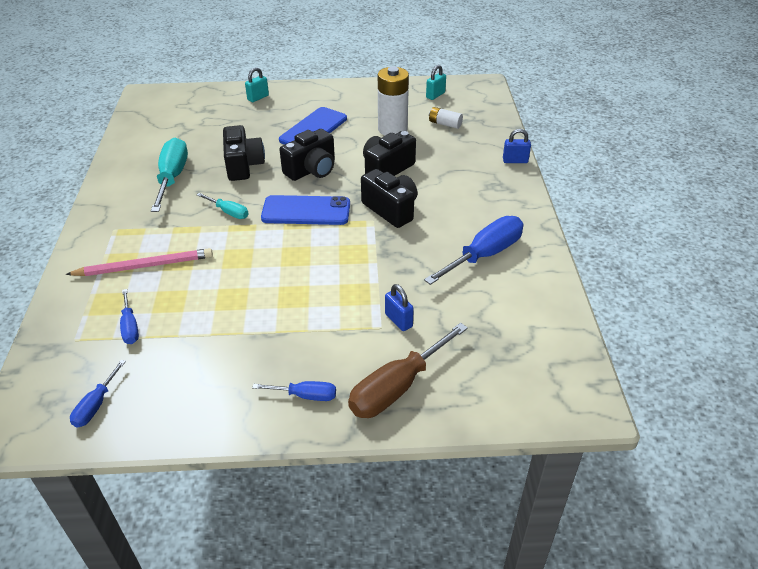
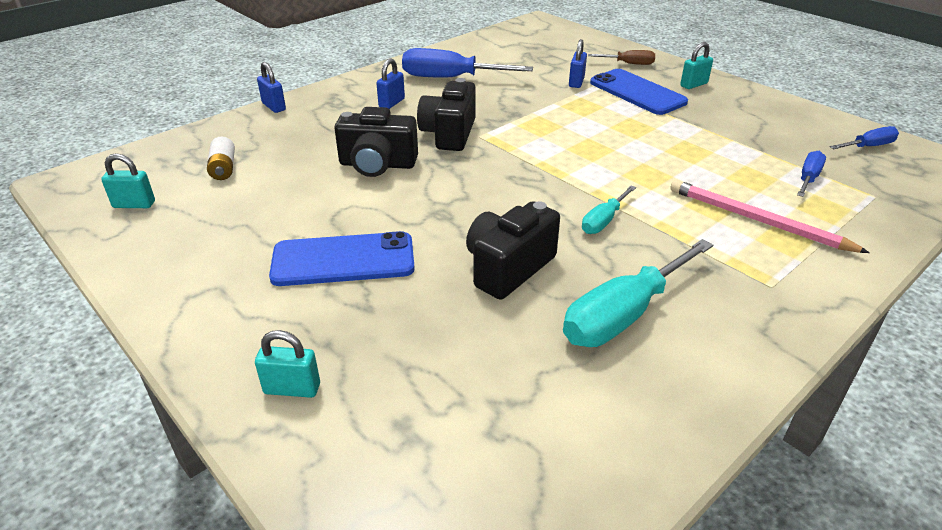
camera: 130 degrees left, 5 degrees down
turquoise screwdriver [197,193,248,219] -> turquoise screwdriver turned 135 degrees counterclockwise [582,185,636,234]
blue screwdriver [252,381,336,401] -> turquoise padlock [680,42,713,89]
blue phone [261,195,350,225] -> blue phone moved to [590,69,688,115]
black camera [280,129,335,181] -> none
brown screwdriver [348,323,468,418] -> brown screwdriver [588,50,655,65], size x0.53
white battery [378,66,409,135] -> none
none -> blue padlock [376,58,405,109]

